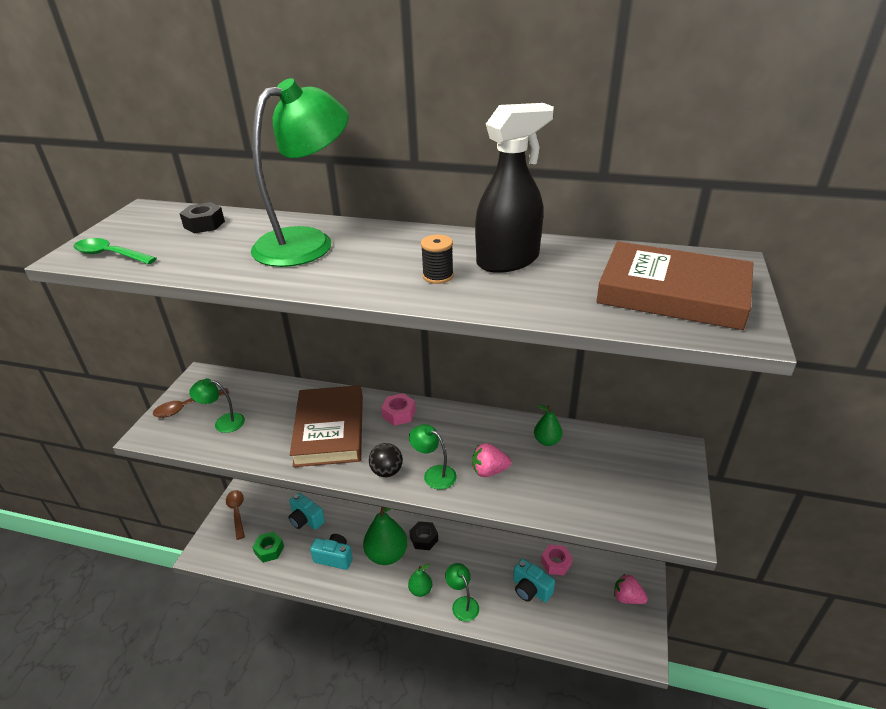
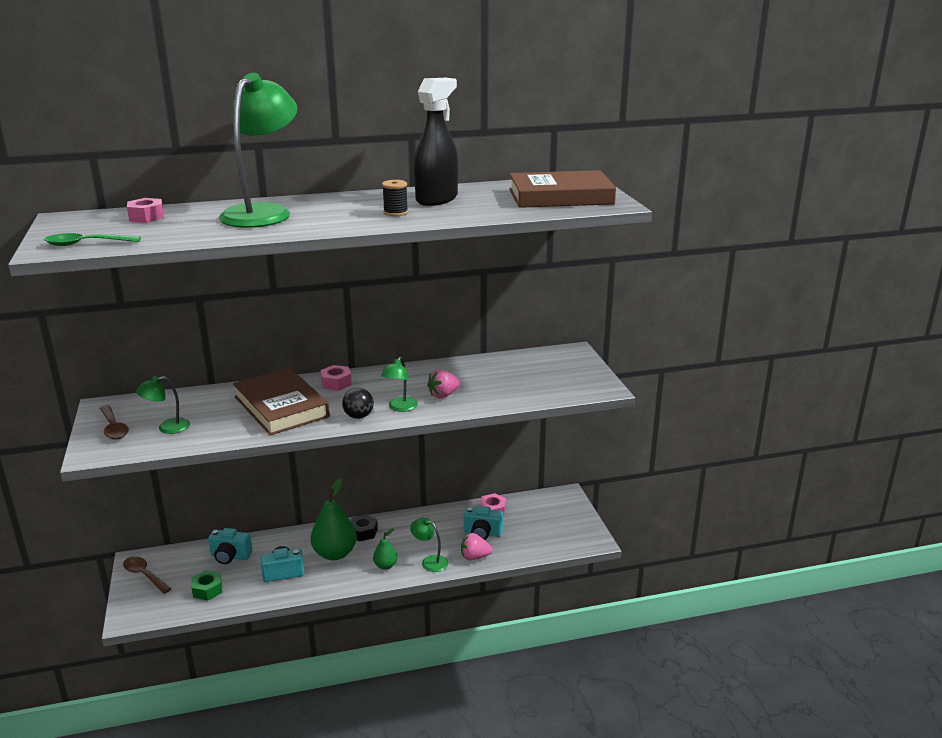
camera: 30 degrees left, 10 degrees down
brown spoon [153,388,229,418] -> brown spoon turned 60 degrees counterclockwise [100,405,129,439]
black nut [179,202,225,233] -> pink nut [127,198,164,223]
green lamp [409,424,457,490] -> green lamp turned 75 degrees counterclockwise [381,357,418,412]
green pear [534,404,563,446] -> none
pink strawberry [614,574,648,604] -> pink strawberry moved to [461,533,493,561]

